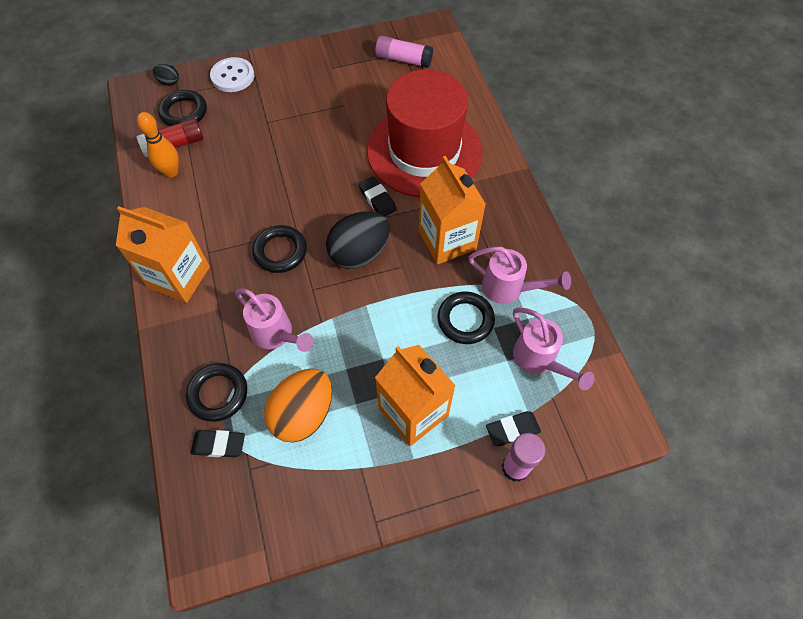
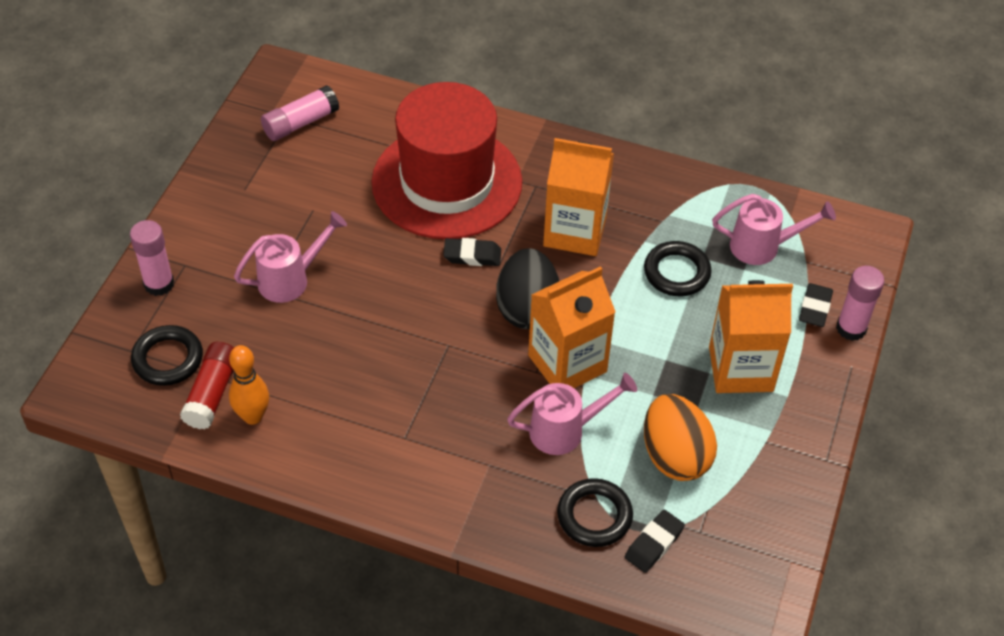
camera: 55 degrees left, 10 degrees down
orange carton [116,206,210,303] -> orange carton moved to [528,266,616,388]
black egg [153,64,179,86] -> none
white button [210,57,254,92] -> pink glue stick [130,220,174,296]
black ring [252,225,307,273] -> none
pink watering can [469,247,571,304] -> pink watering can moved to [234,211,347,303]

